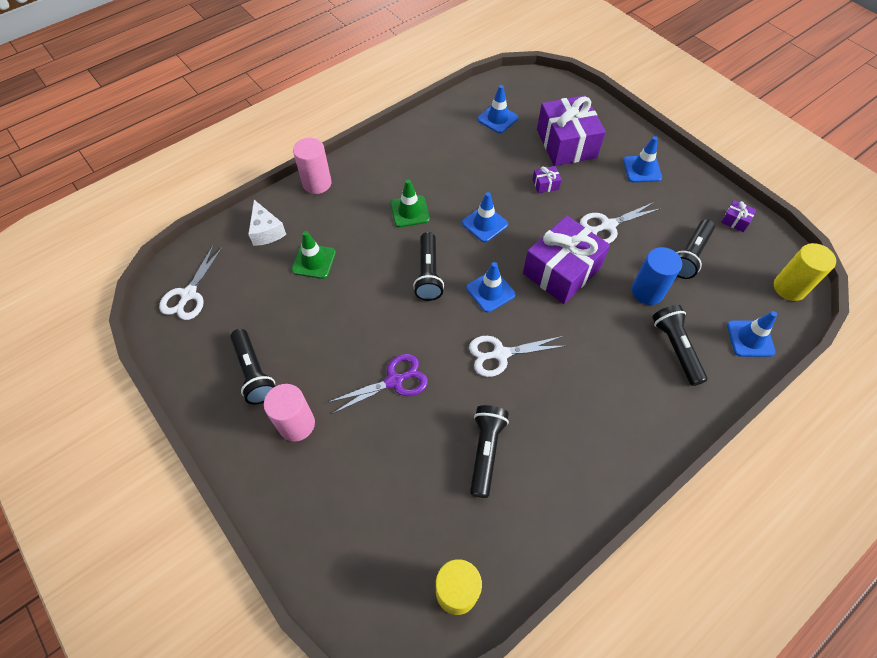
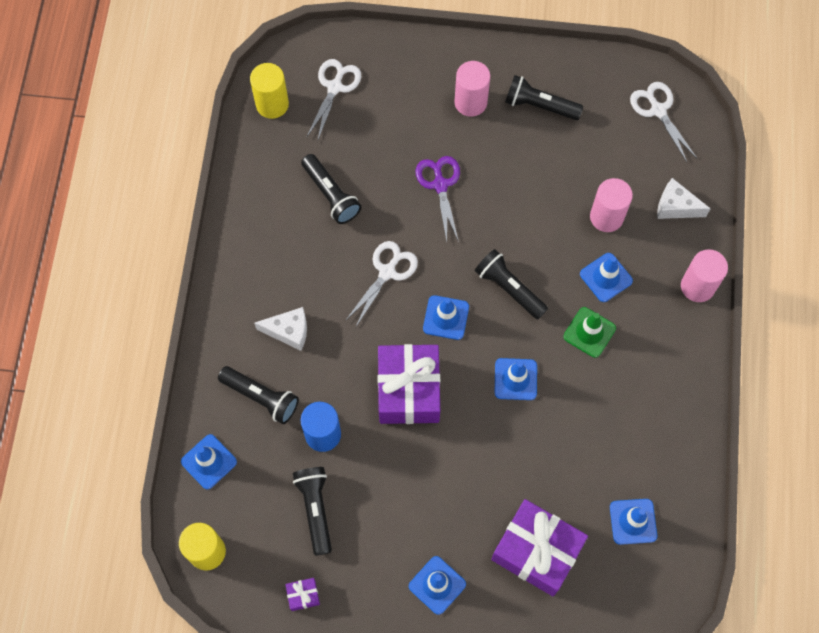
camera: 135 degrees right, 10 degrees up
green traffic cone [292,231,336,279] -> pink cylinder [590,178,633,232]
purple scissors [329,354,428,414] -> purple scissors turned 150 degrees clockwise [415,156,460,242]
purple gift [532,166,562,193] -> none
white scissors [580,202,661,243] -> white scissors moved to [306,59,361,142]
none -> white cheese [254,307,307,351]
none -> blue traffic cone [580,253,633,302]

